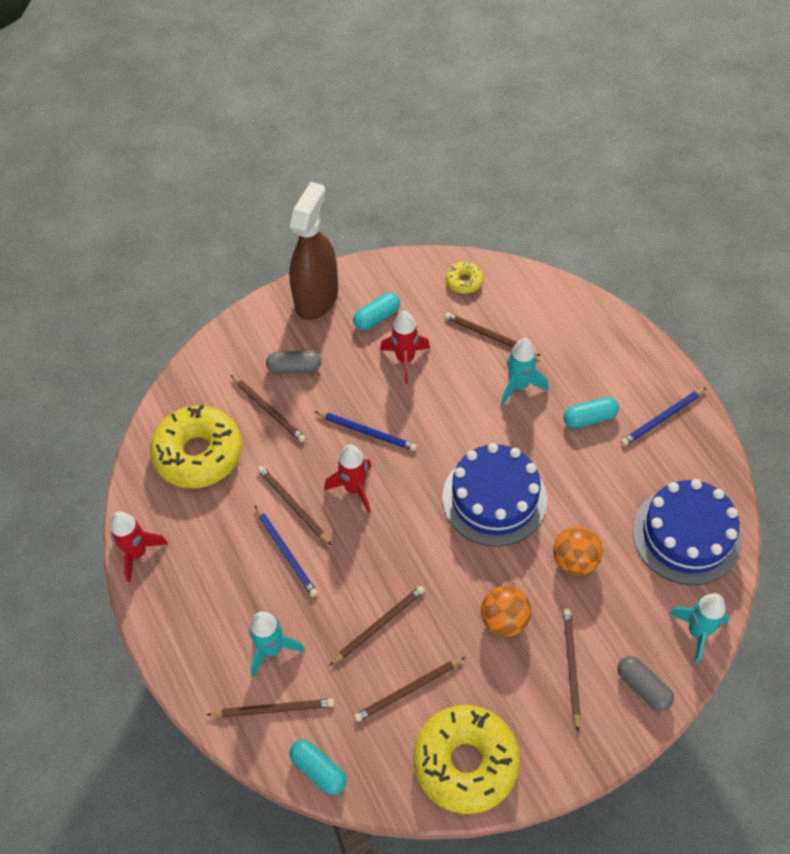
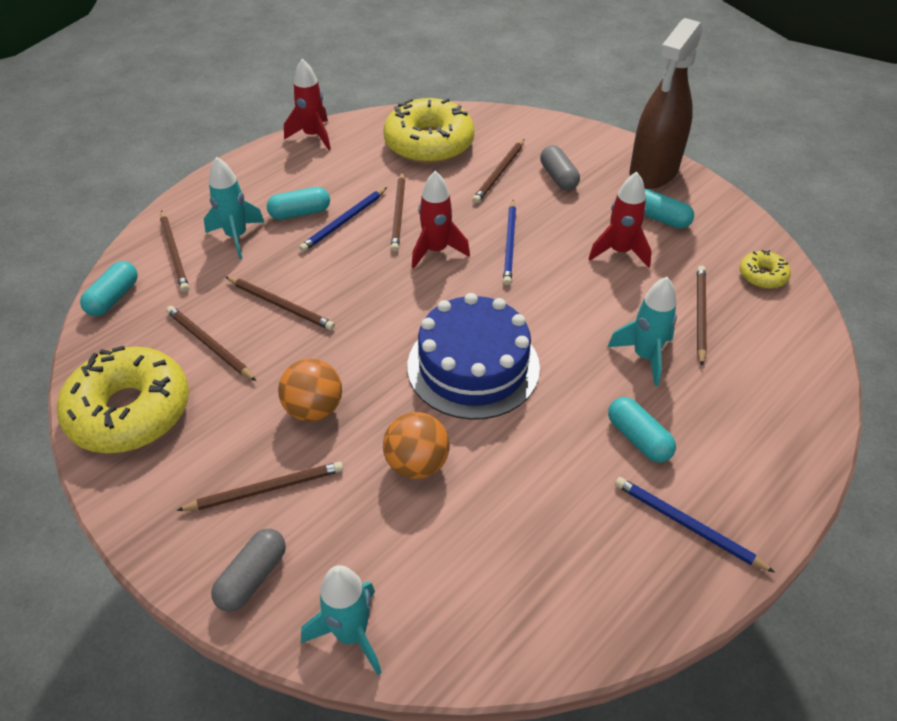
camera: 70 degrees right, 10 degrees down
brown pencil [257,466,331,545] -> brown pencil turned 150 degrees clockwise [391,172,405,252]
brown spray bottle [289,182,338,320] -> brown spray bottle turned 120 degrees clockwise [629,18,703,189]
blue cake [633,479,741,585] -> none
none -> turquoise capsule [267,187,330,220]

